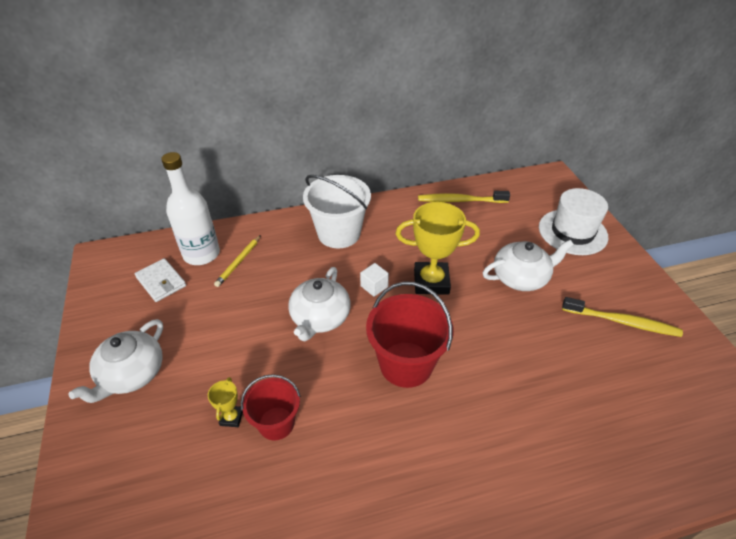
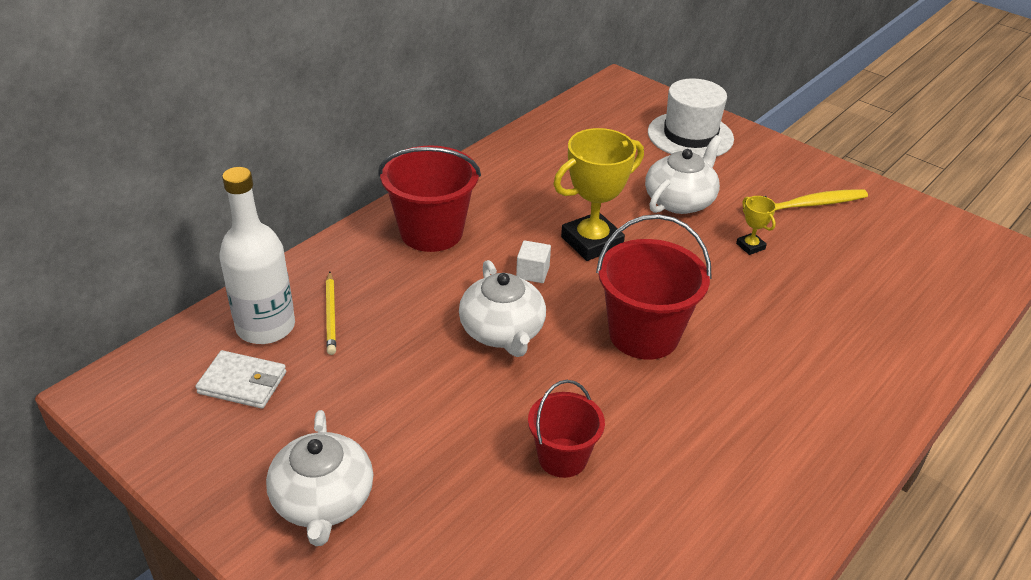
camera: 35 degrees left, 5 degrees down
yellow trophy [208,377,243,427] -> yellow trophy moved to [736,196,776,255]
white bucket [303,175,371,248] -> red bucket [378,145,481,252]
yellow toothbrush [418,191,510,203] -> none

